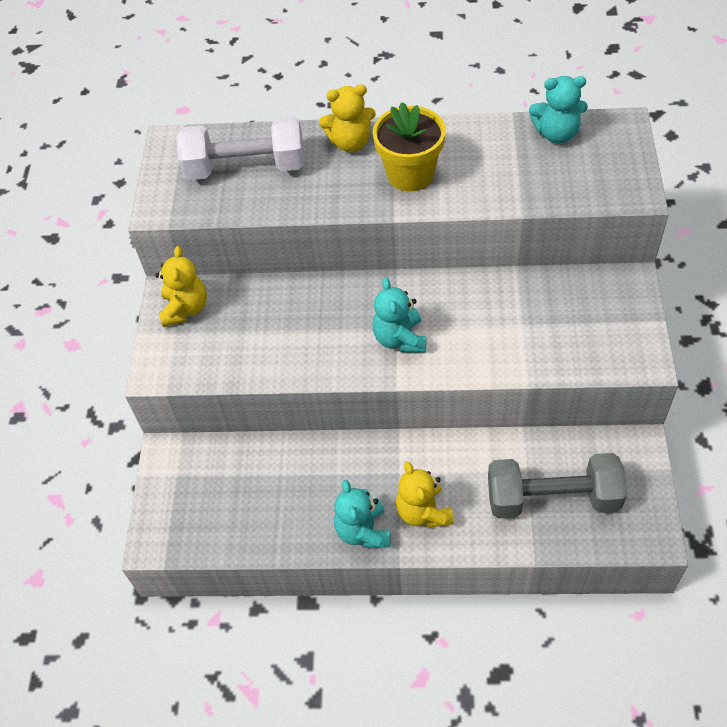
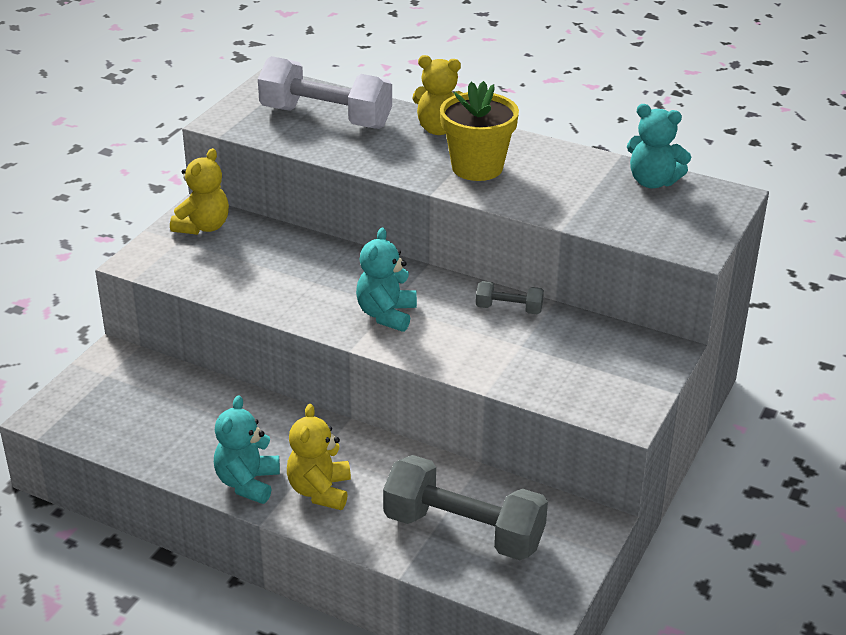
camera: 20 degrees right, 20 degrees down
none -> grey dumbbell [476,281,544,314]

